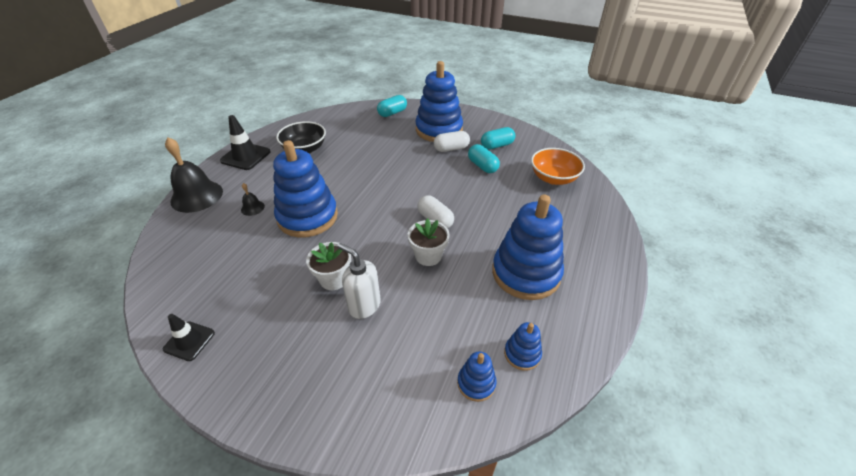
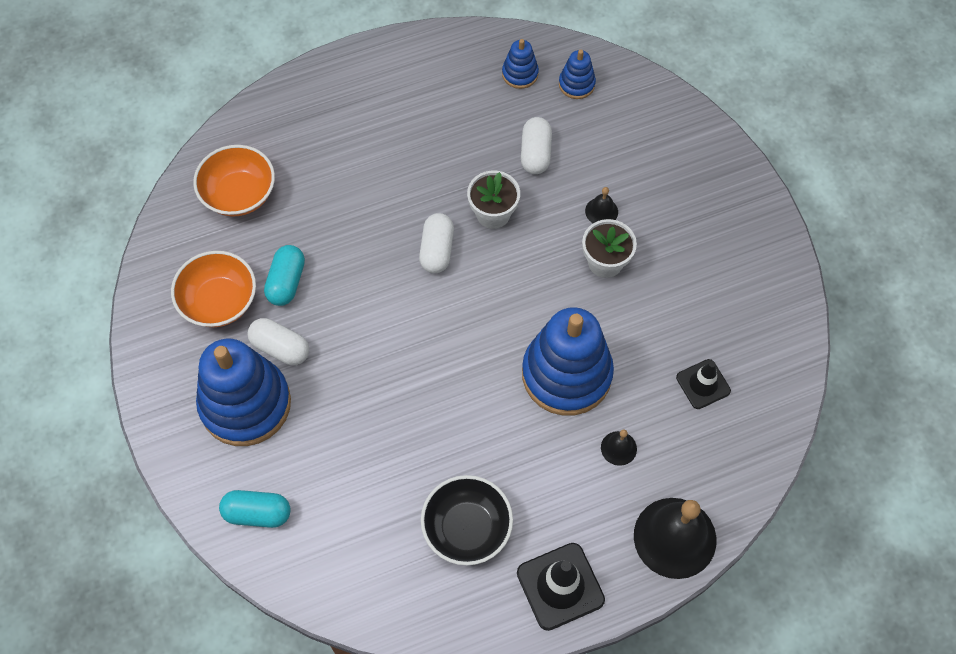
camera: 135 degrees left, 20 degrees up
black traffic cone [163,314,215,361] -> black traffic cone moved to [676,359,731,409]
white soap dispenser [337,243,381,319] -> black bell [585,187,618,223]
turquoise capsule [481,127,515,150] -> orange bowl [171,251,256,327]
blue stacking toy [492,195,564,300] -> none
none -> white capsule [521,117,552,174]

